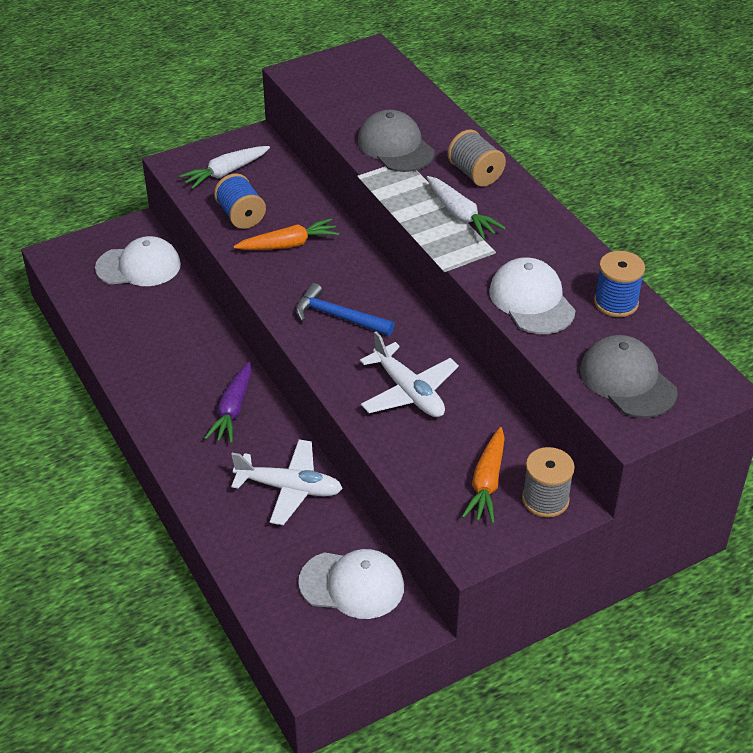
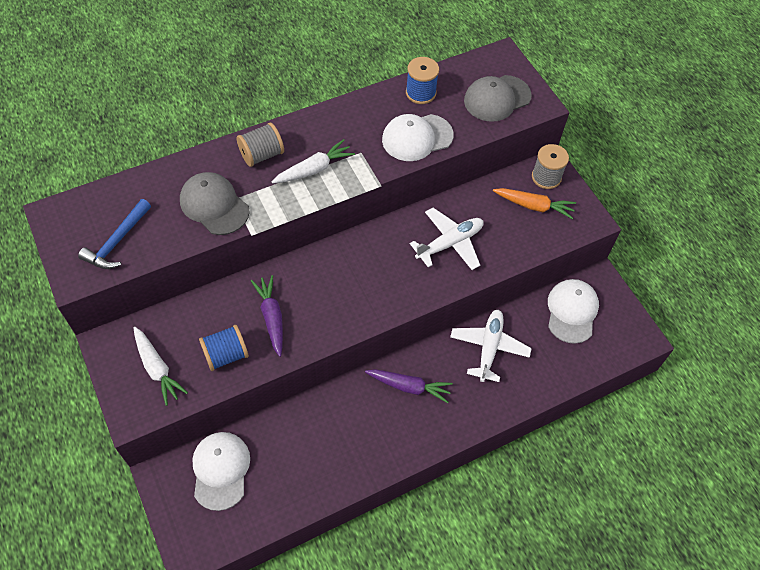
camera: 90 degrees left, 15 degrees up
orange carrot [233,218,339,250] -> purple carrot [251,275,283,357]
blue hammer [296,283,395,336] -> blue hammer moved to [78,199,151,269]
grey cap [357,110,435,172] -> grey cap turned 75 degrees clockwise [180,172,250,235]

